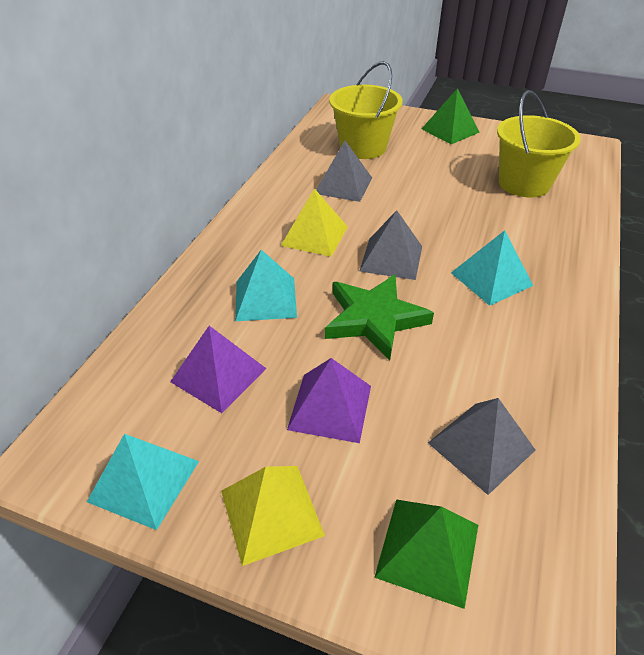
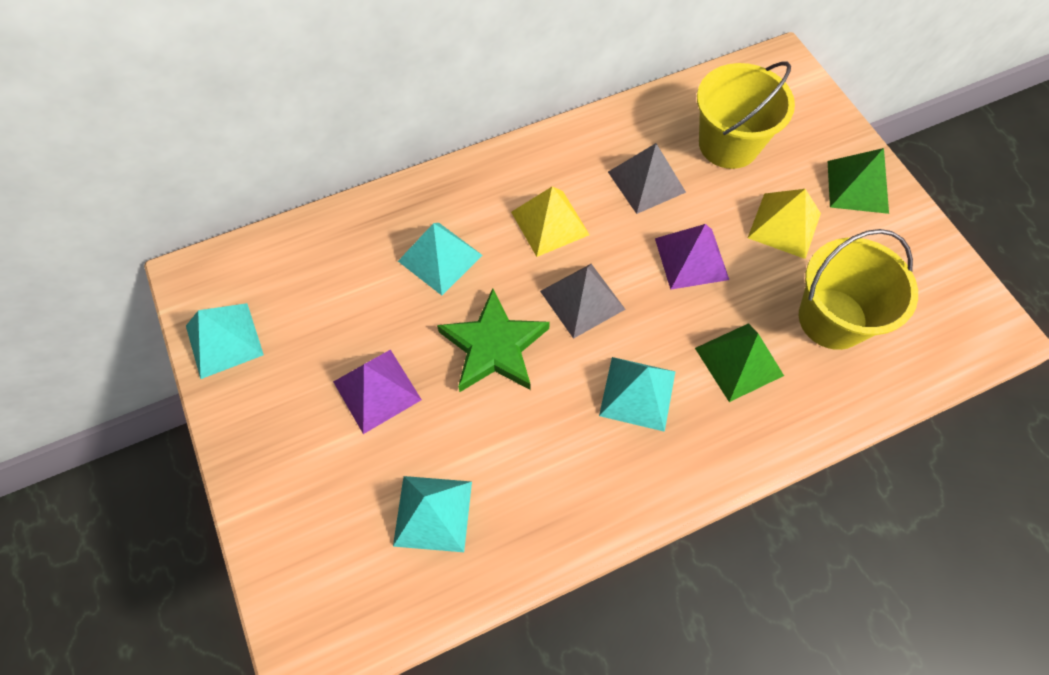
camera: 45 degrees right, 20 degrees up
purple pyramid [170,326,267,413] -> purple pyramid moved to [655,224,729,290]
yellow pyramid [221,466,325,566] -> yellow pyramid moved to [748,189,821,259]
green pyramid [374,499,478,609] -> green pyramid moved to [695,323,784,402]
grey pyramid [428,398,535,495] -> turquoise pyramid [393,476,472,552]

